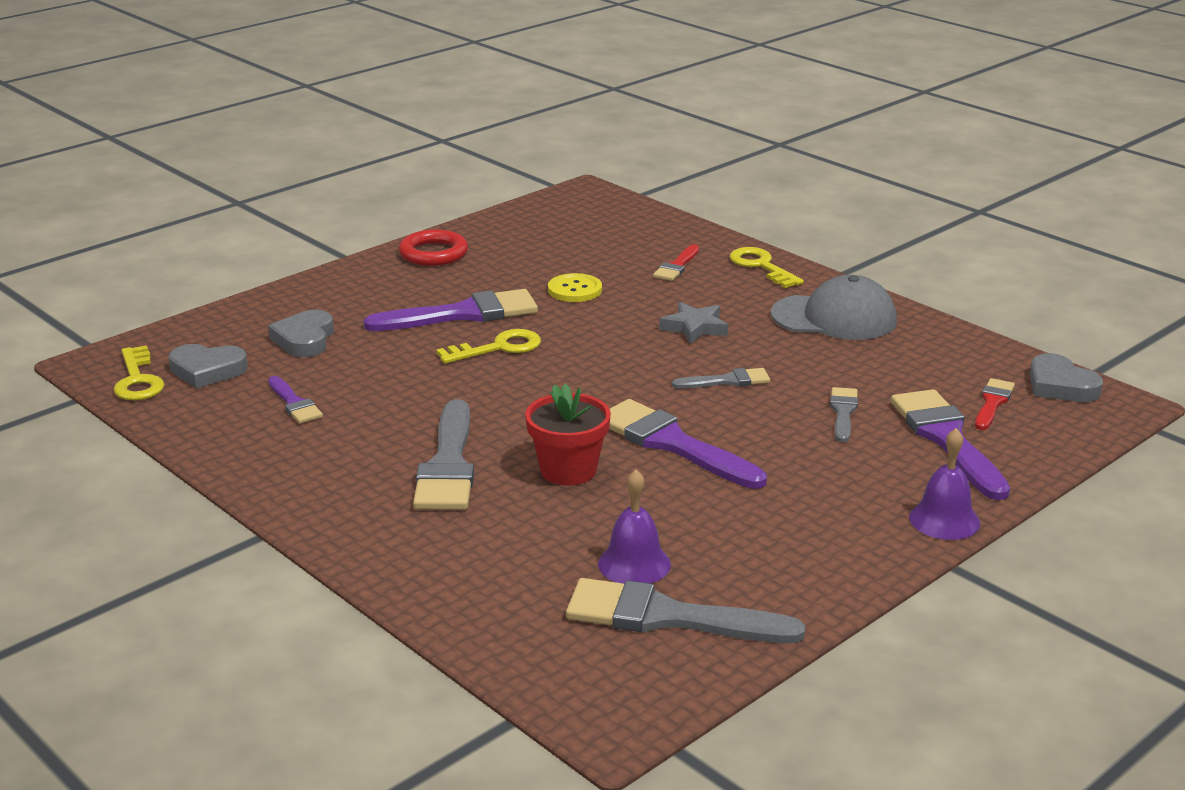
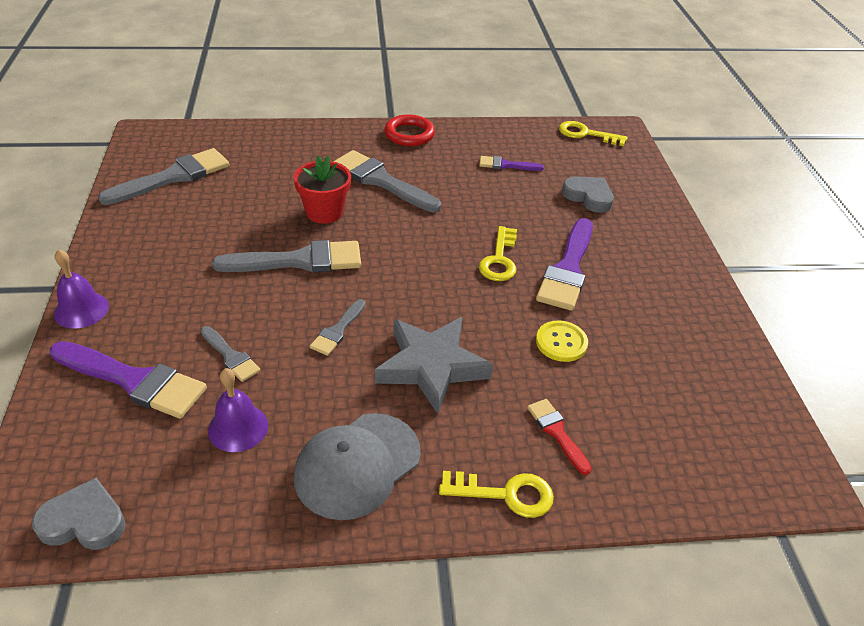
camera: 125 degrees right, 15 degrees up
grey heart [168,344,248,389] -> none
red ring [399,229,468,266] -> red ring moved to [384,114,435,146]
purple bell [598,469,671,584] -> purple bell moved to [208,368,268,452]
purple brush [609,399,767,489] -> grey brush [212,240,361,272]
grey star [659,302,728,344] -> grey star [375,317,493,414], size x1.77
red brush [975,378,1015,430] -> none

